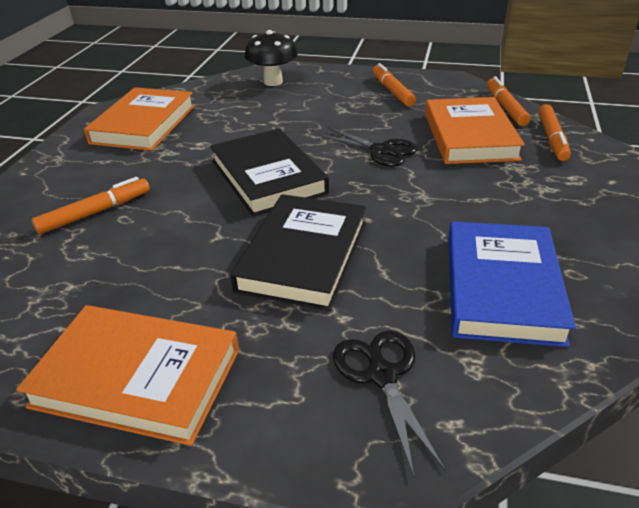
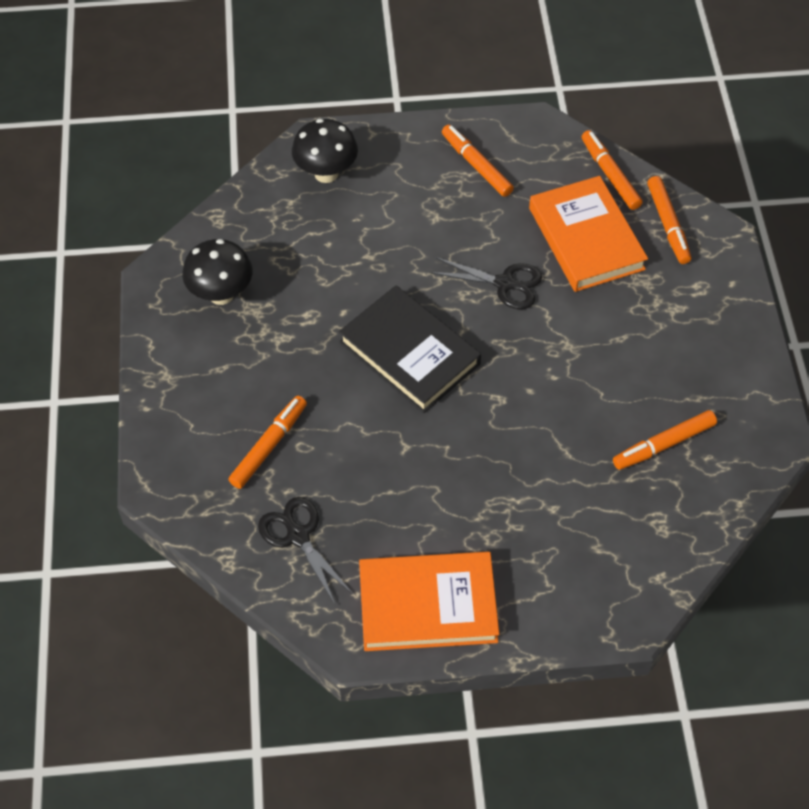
camera: 20 degrees left, 20 degrees up
orange book [84,87,195,151] -> black mushroom [182,239,253,305]
black book [230,194,366,311] -> none
black scissors [333,331,445,477] -> black scissors moved to [258,497,353,604]
blue book [448,221,576,347] -> orange marker [613,410,717,470]

